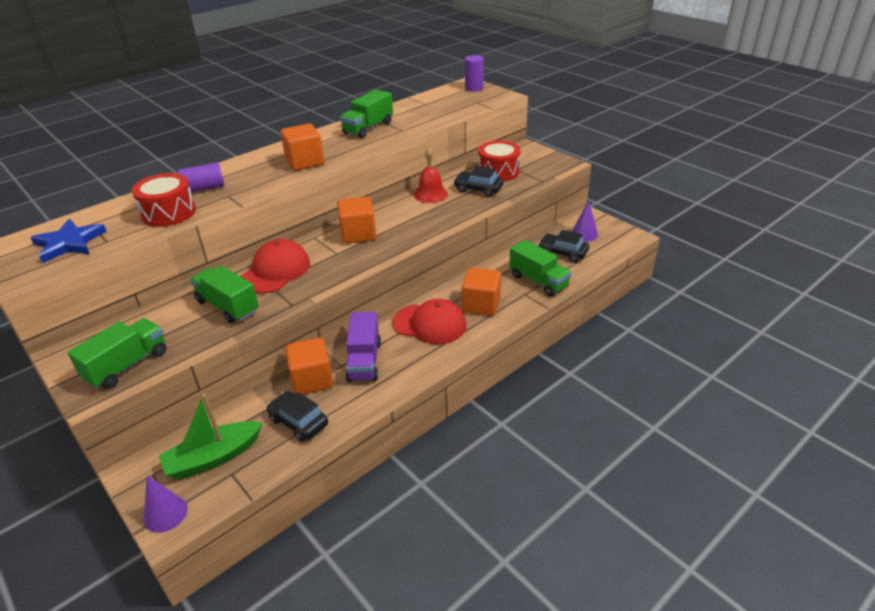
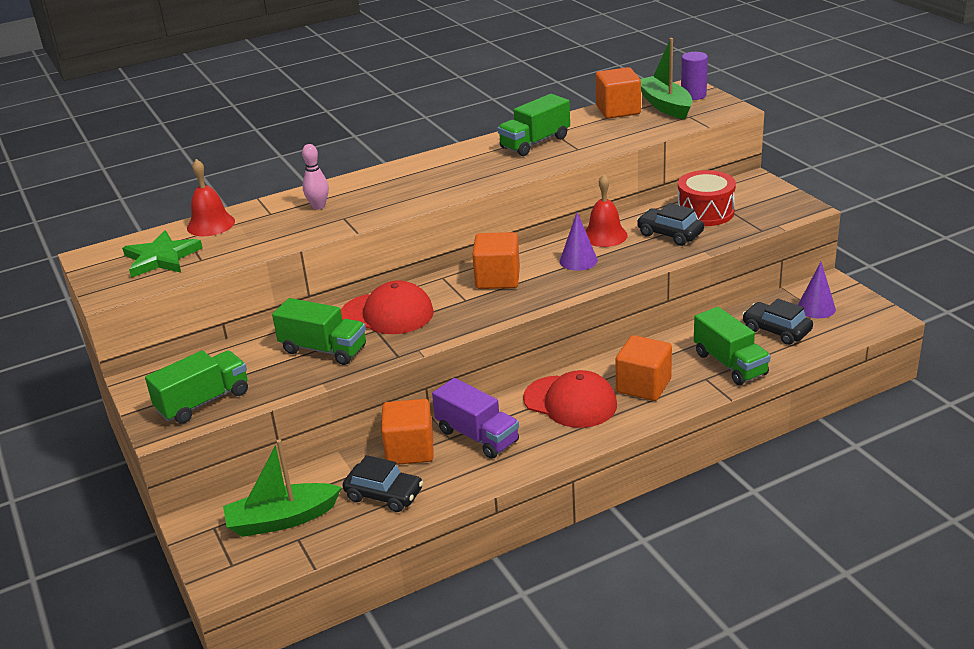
camera: 15 degrees right, 5 degrees down
blue star [31,219,107,263] -> green star [122,230,202,278]
red drum [132,173,196,227] -> none
purple cone [143,475,188,533] -> purple cone moved to [560,212,598,271]
purple cylinder [178,163,225,193] -> pink bowling pin [302,144,329,210]
green truck [190,266,258,323] -> green truck turned 150 degrees clockwise [272,298,366,365]
red cap [240,239,310,293] -> red cap turned 60 degrees clockwise [341,280,434,334]
black car [267,391,328,442] -> black car turned 150 degrees clockwise [343,455,423,512]
orange cube [280,124,324,171] -> orange cube moved to [596,67,641,119]
purple truck [345,312,381,382] -> purple truck turned 60 degrees counterclockwise [432,378,519,459]
none -> red bell [187,159,235,236]
none -> green boat [641,38,693,119]

